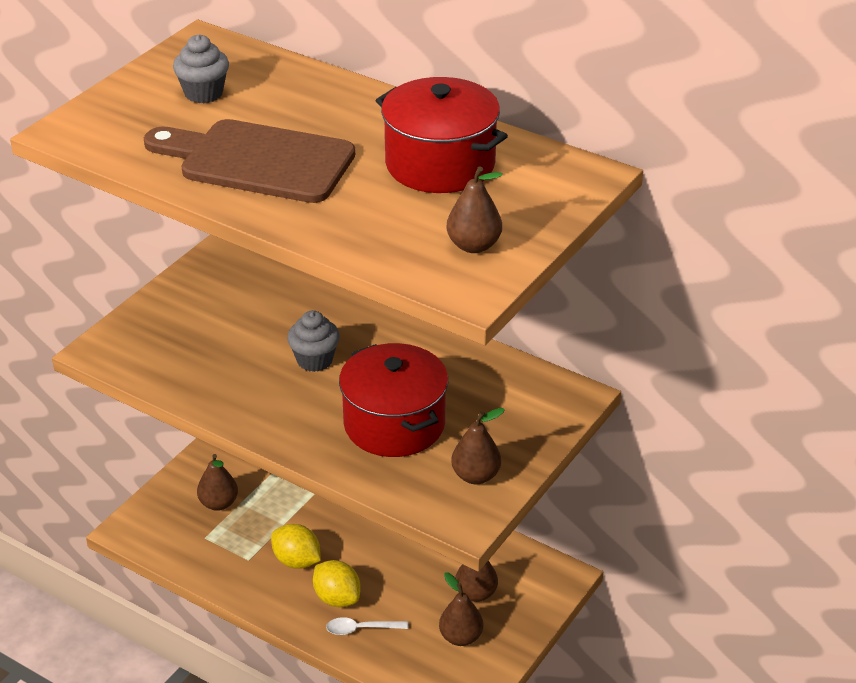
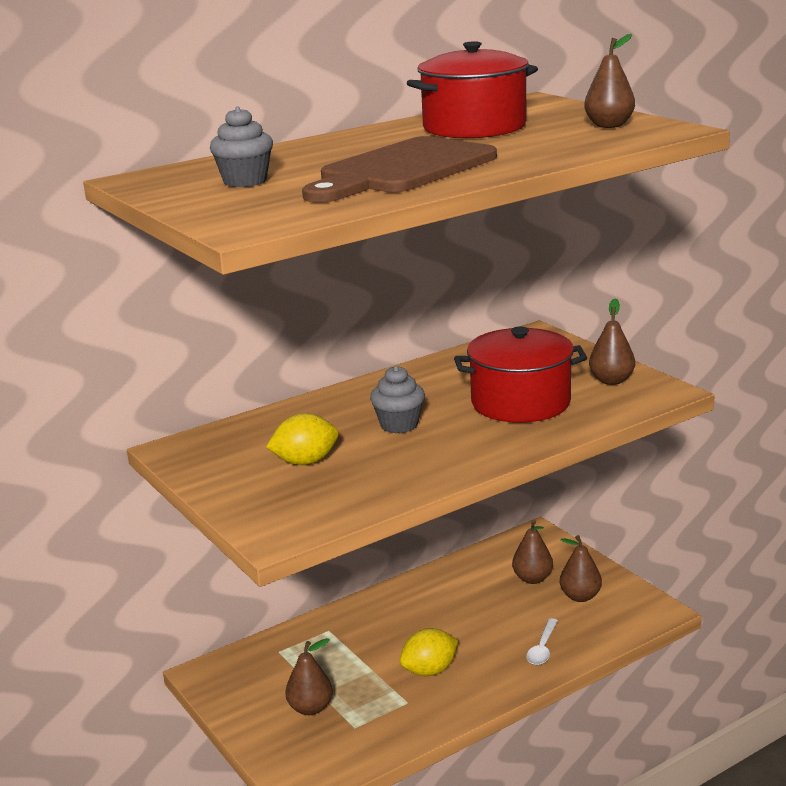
camera: 65 degrees left, 15 degrees down
yellow lemon [313,560,361,607] -> yellow lemon moved to [266,413,339,465]

